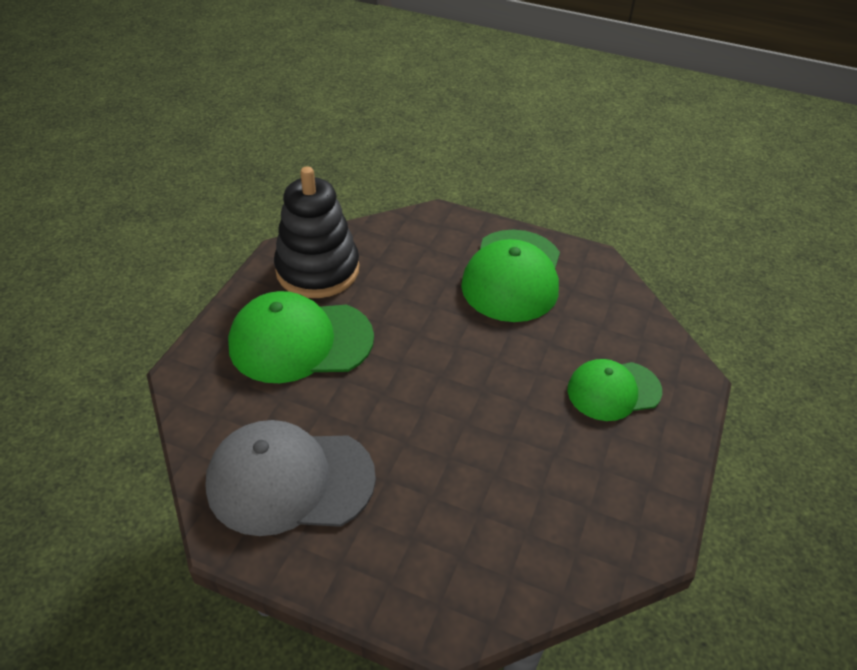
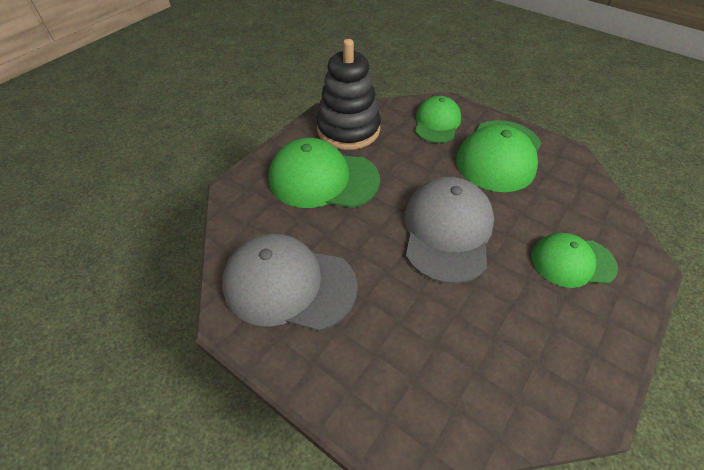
camera: 15 degrees right, 5 degrees up
none -> grey cap [404,177,494,284]
none -> green cap [415,96,461,143]

